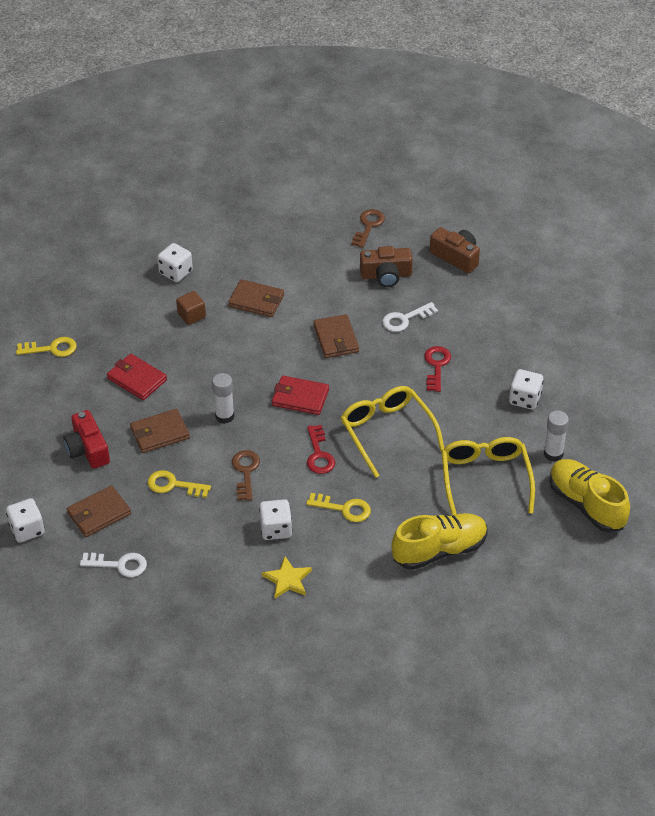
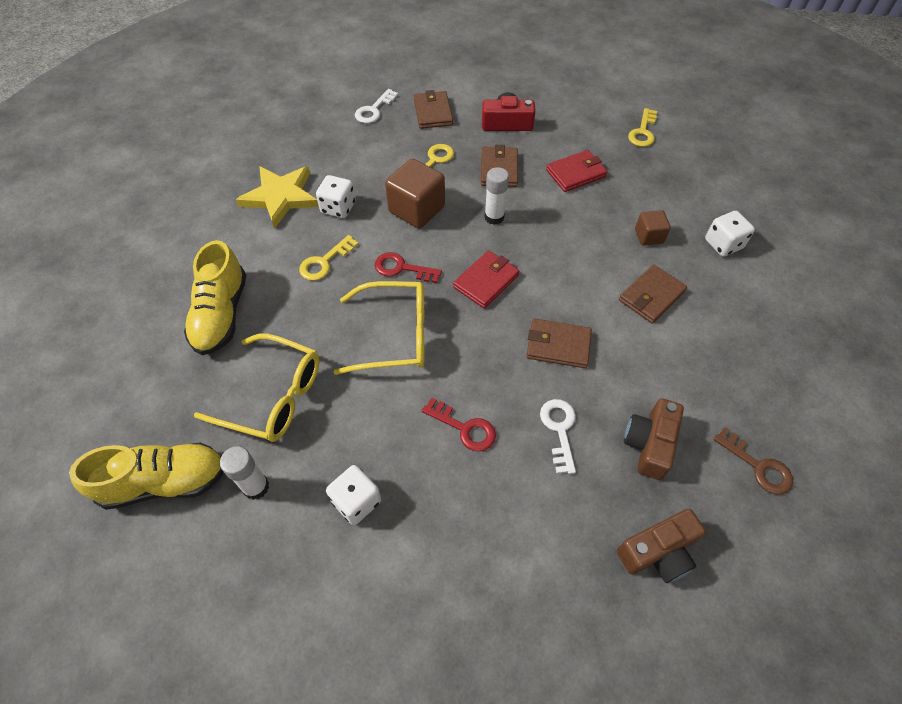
camera: 115 degrees right, 10 degrees up
white dice [6,498,45,543] -> none
brown key [232,450,260,501] -> brown cube [385,159,445,228]
yellow star [262,556,312,599] -> yellow star [236,166,319,229], size x1.71

